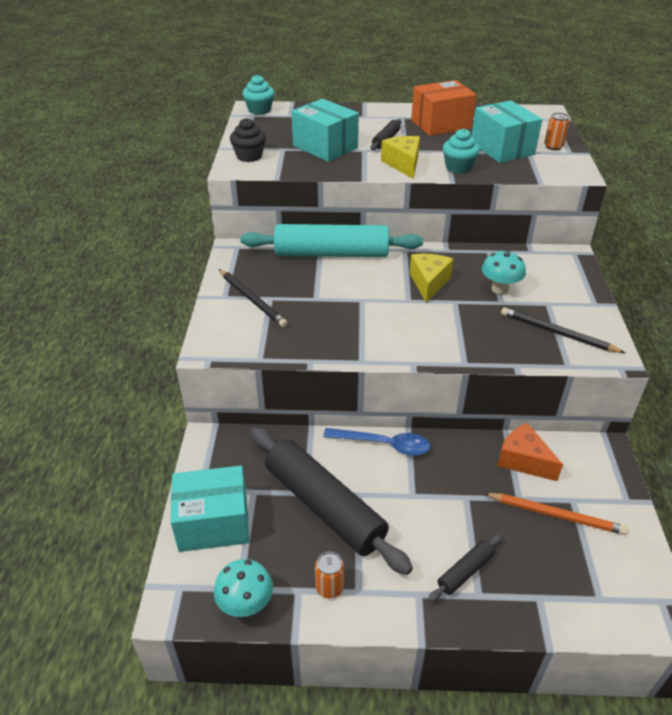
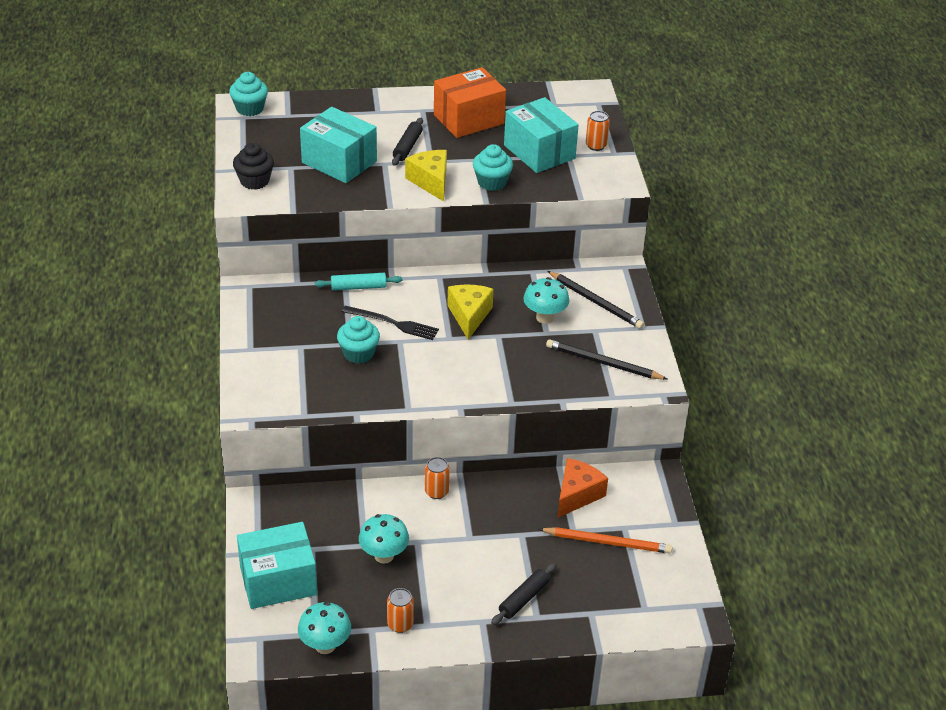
camera: 10 degrees left, 0 degrees up
black pencil [219,269,288,327] -> black pencil moved to [548,271,644,329]
turquoise rolling pin [241,224,423,257] -> turquoise rolling pin [315,273,402,291], size x0.43
black rolling pin [250,427,413,575] -> turquoise mushroom [359,514,409,564]
blue spoon [323,428,431,456] -> orange can [425,457,450,499]
orange cheese [497,423,563,481] -> orange cheese turned 90 degrees clockwise [558,458,608,518]
none -> turquoise cupcake [337,316,380,364]
none -> black fork [342,306,439,340]

